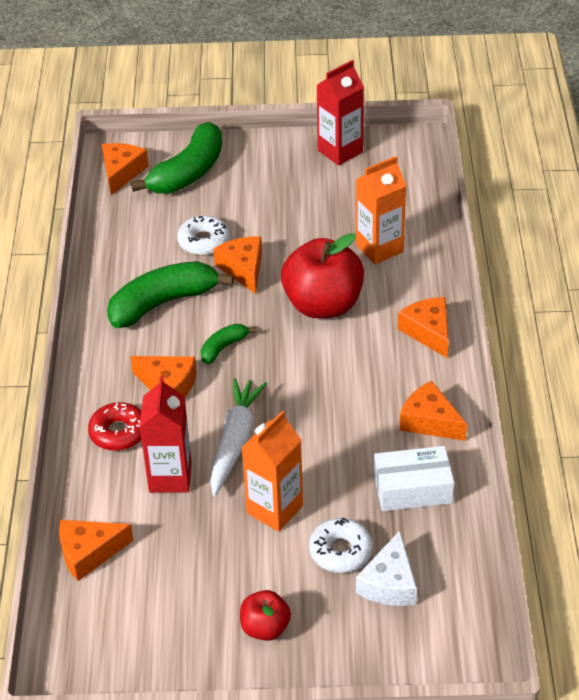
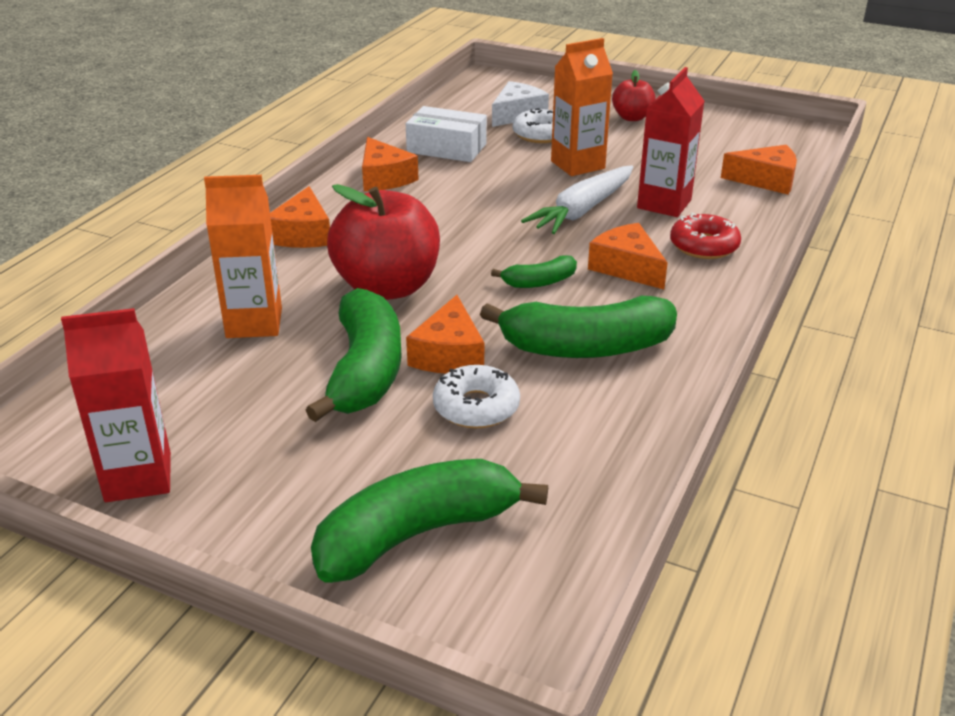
camera: 155 degrees left, 10 degrees down
orange cheese [102,143,149,195] -> none
none -> green banana [306,288,402,422]

